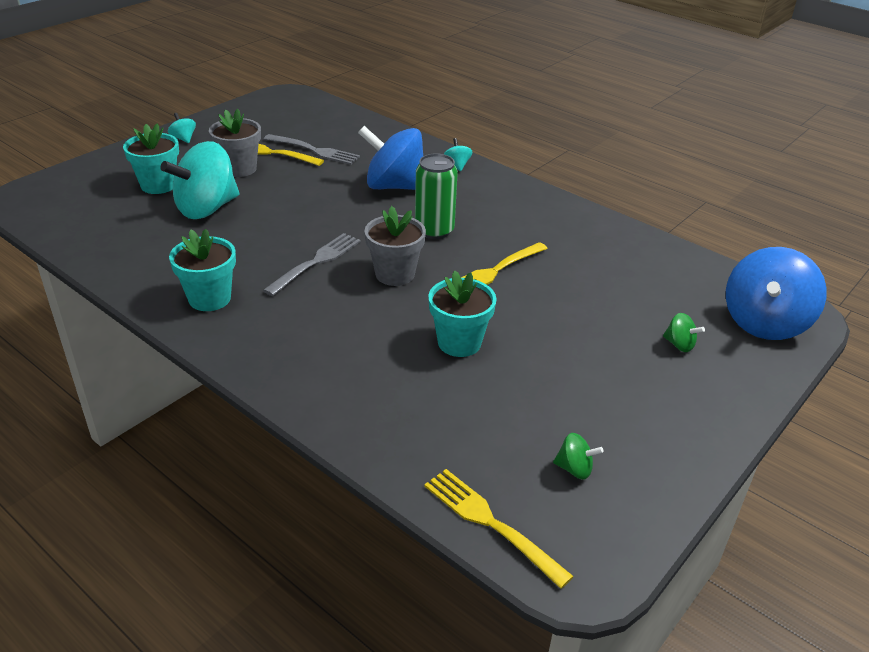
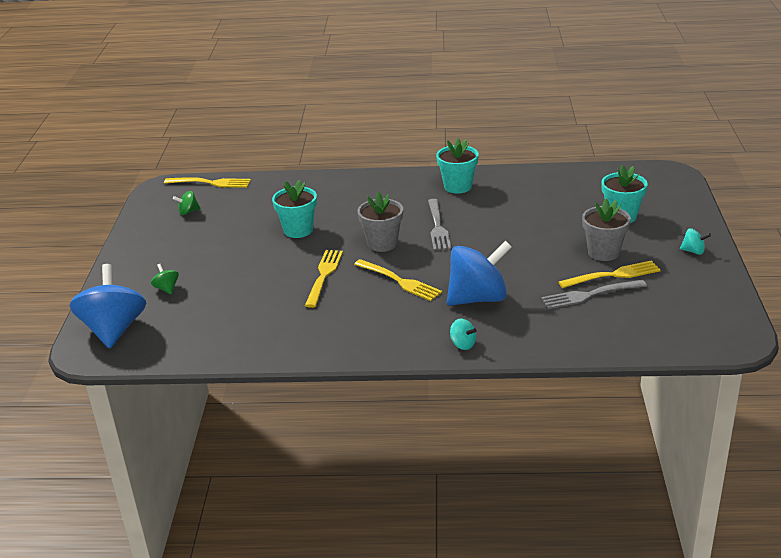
camera: 145 degrees right, 5 degrees down
turquoise spinning top [160,141,239,219] -> none
green can [415,153,458,239] -> yellow fork [354,259,442,301]
green spinning top [663,313,705,352] -> green spinning top turned 60 degrees clockwise [151,264,179,294]

